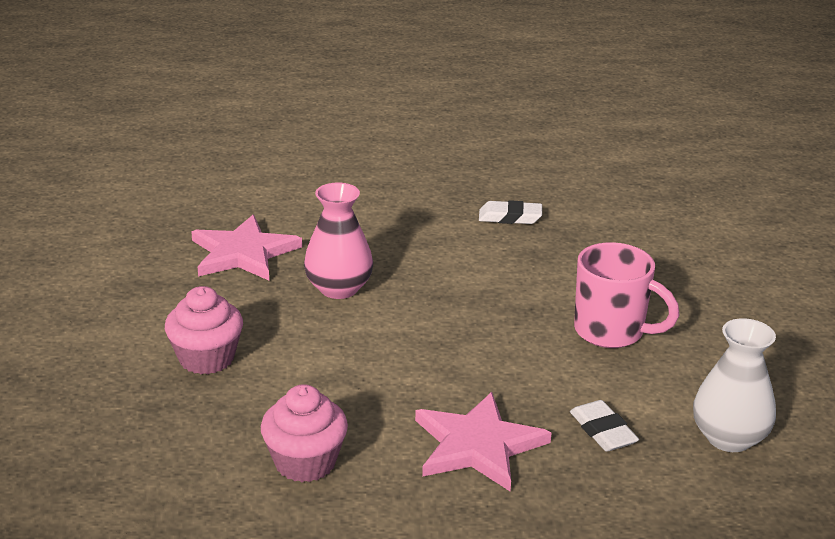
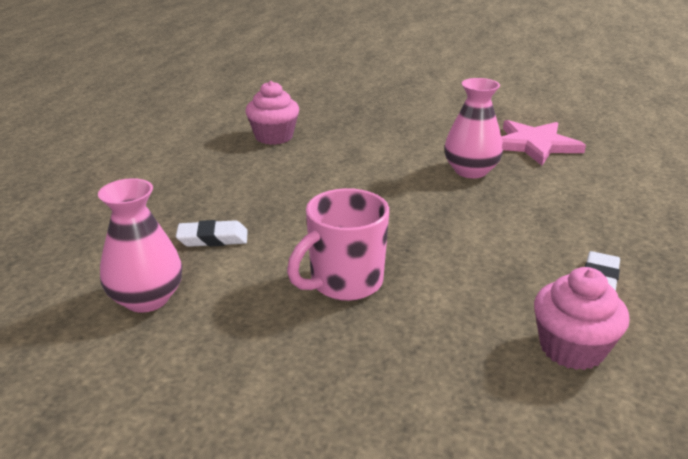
camera: 110 degrees right, 0 degrees up
pink cupcake [165,286,243,374] -> pink cupcake moved to [534,267,629,370]
pink star [415,392,552,491] -> none
white vase [693,318,776,452] -> pink vase [98,178,182,313]

